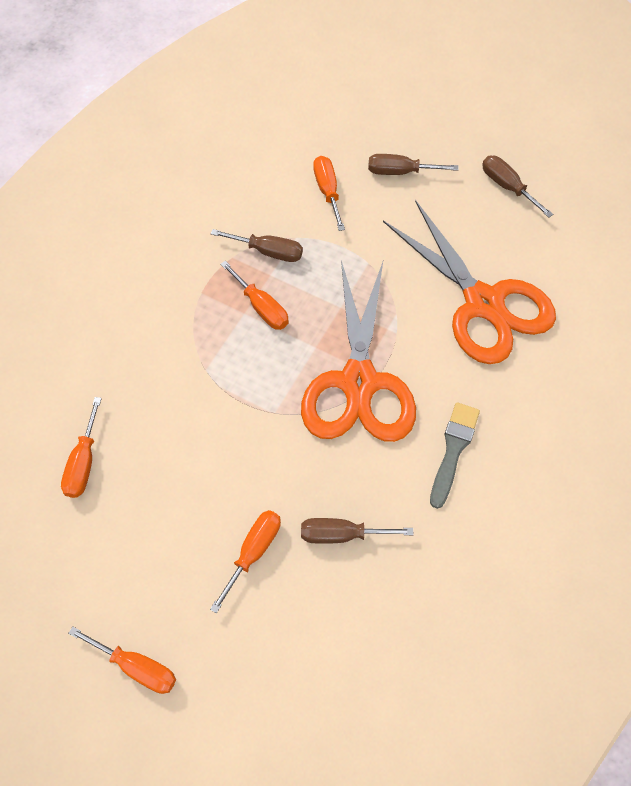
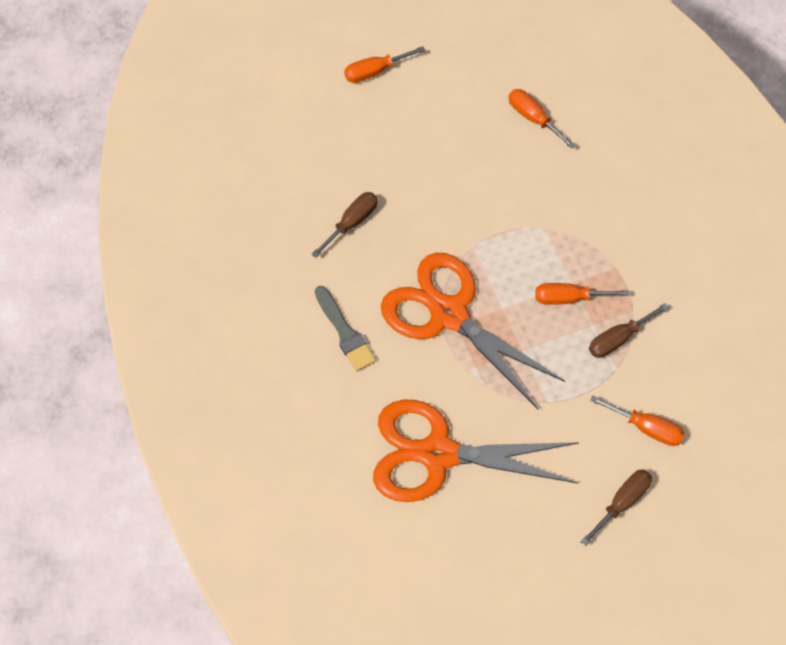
camera: 130 degrees right, 0 degrees up
orange screwdriver [210,510,281,613] -> none
brown screwdriver [482,156,553,218] -> none

